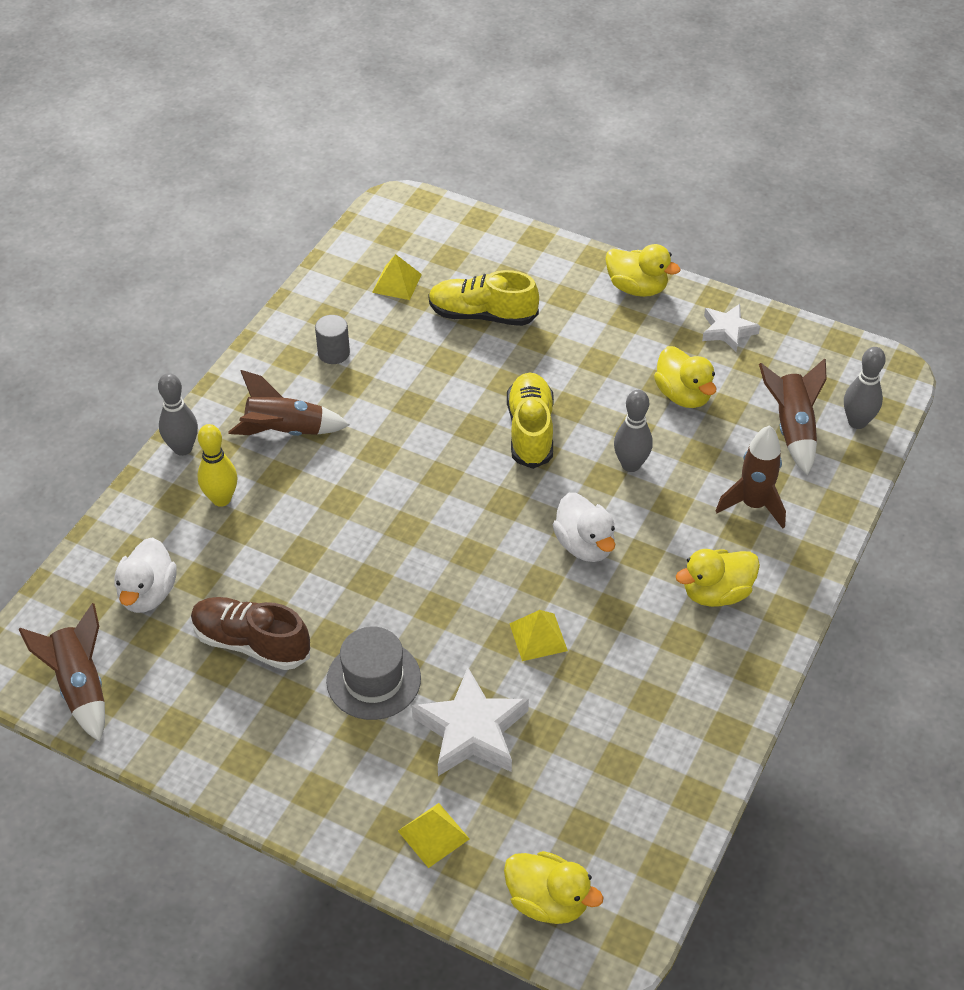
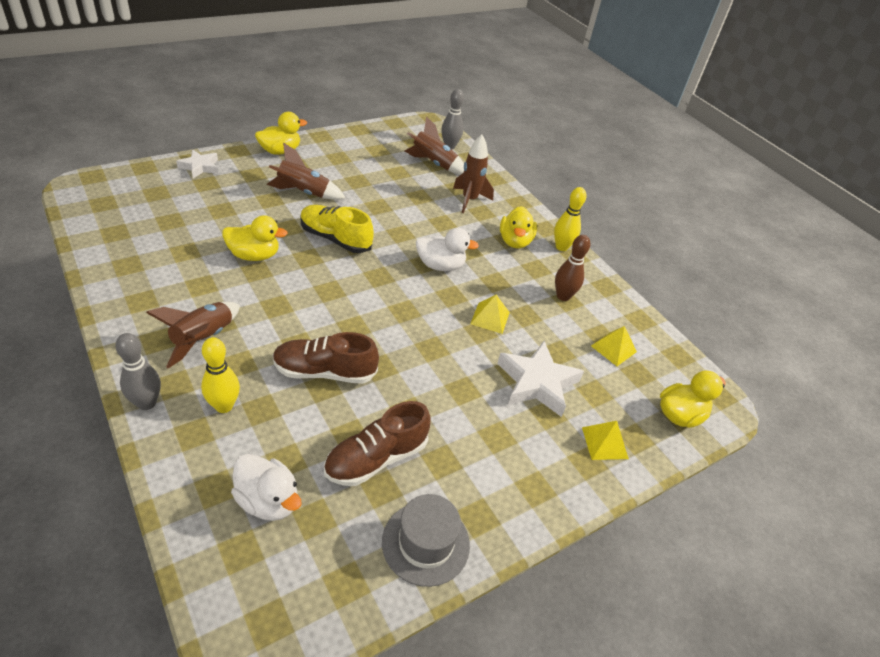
camera: 65 degrees left, 5 degrees down
brown rocket [19,603,105,742] -> brown rocket moved to [267,143,345,200]
grey cylinder [315,315,350,364] -> none
grey hat [326,627,421,720] -> grey hat moved to [382,494,470,587]
yellow pyramid [372,254,422,300] -> yellow pyramid moved to [591,326,637,366]
yellow shoe [428,270,539,326] -> none
grey bowling pin [614,390,653,472] -> none
yellow duck [654,346,716,408] -> yellow duck moved to [222,215,288,261]
white star [702,304,760,352] -> white star moved to [176,150,218,179]
none -> brown shoe [273,332,379,384]
none -> yellow bowling pin [554,187,587,251]
none -> brown bowling pin [555,235,590,301]

